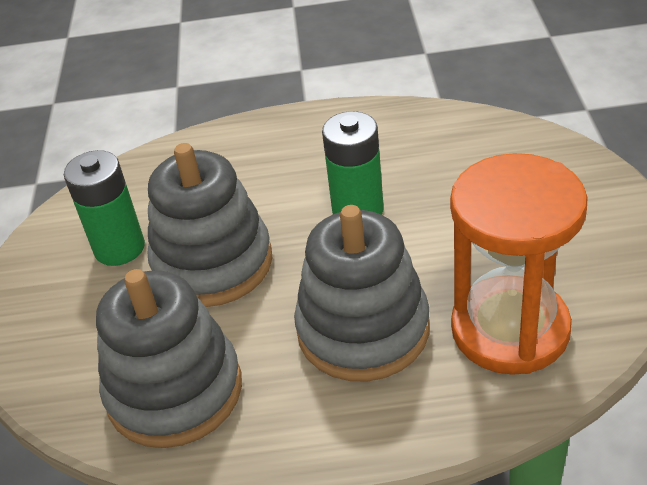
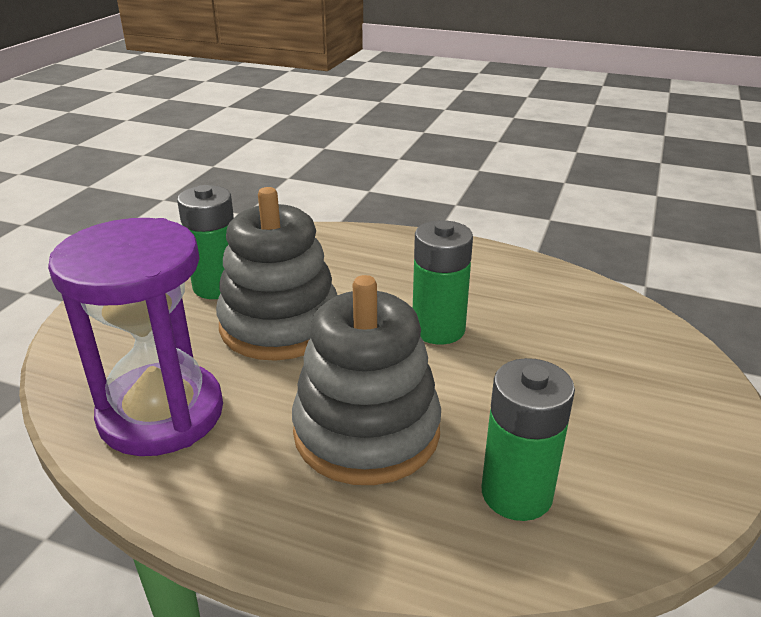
camera: 20 degrees right, 10 degrees down
grey stacking toy [96,269,242,448] -> purple hourglass [48,218,223,456]
orange hourglass [450,153,588,375] -> green battery [482,358,575,521]

